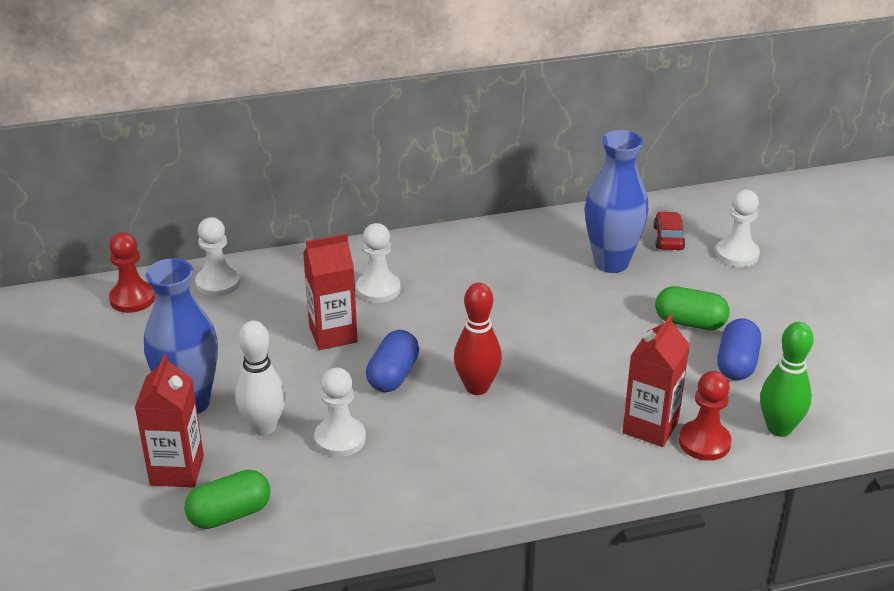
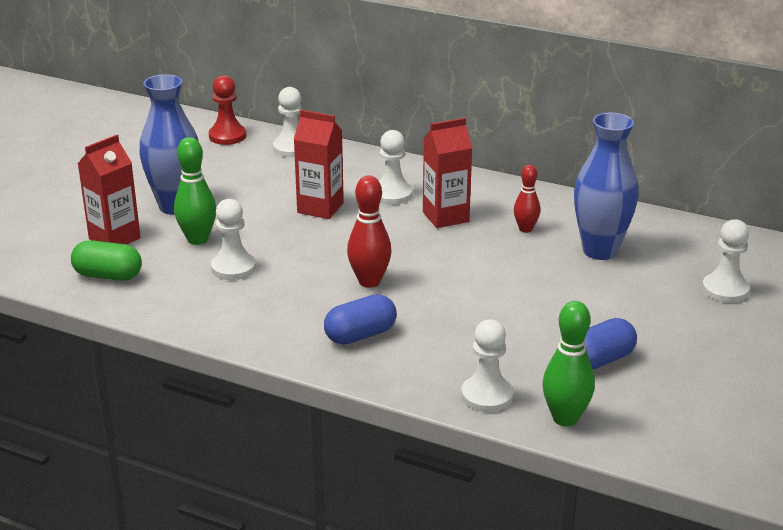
camera: 40 degrees right, 5 degrees down
white bowling pin [235,321,286,435] -> green bowling pin [174,137,216,245]
blue capsule [366,330,419,392] -> blue capsule moved to [324,294,397,345]
red carton [623,314,690,447] -> red carton moved to [423,118,472,228]
red car [653,211,685,250] -> none
green capsule [655,286,730,330] -> none
red pawn [679,371,732,461] -> white pawn [461,319,513,412]
none -> red bowling pin [514,165,540,233]

